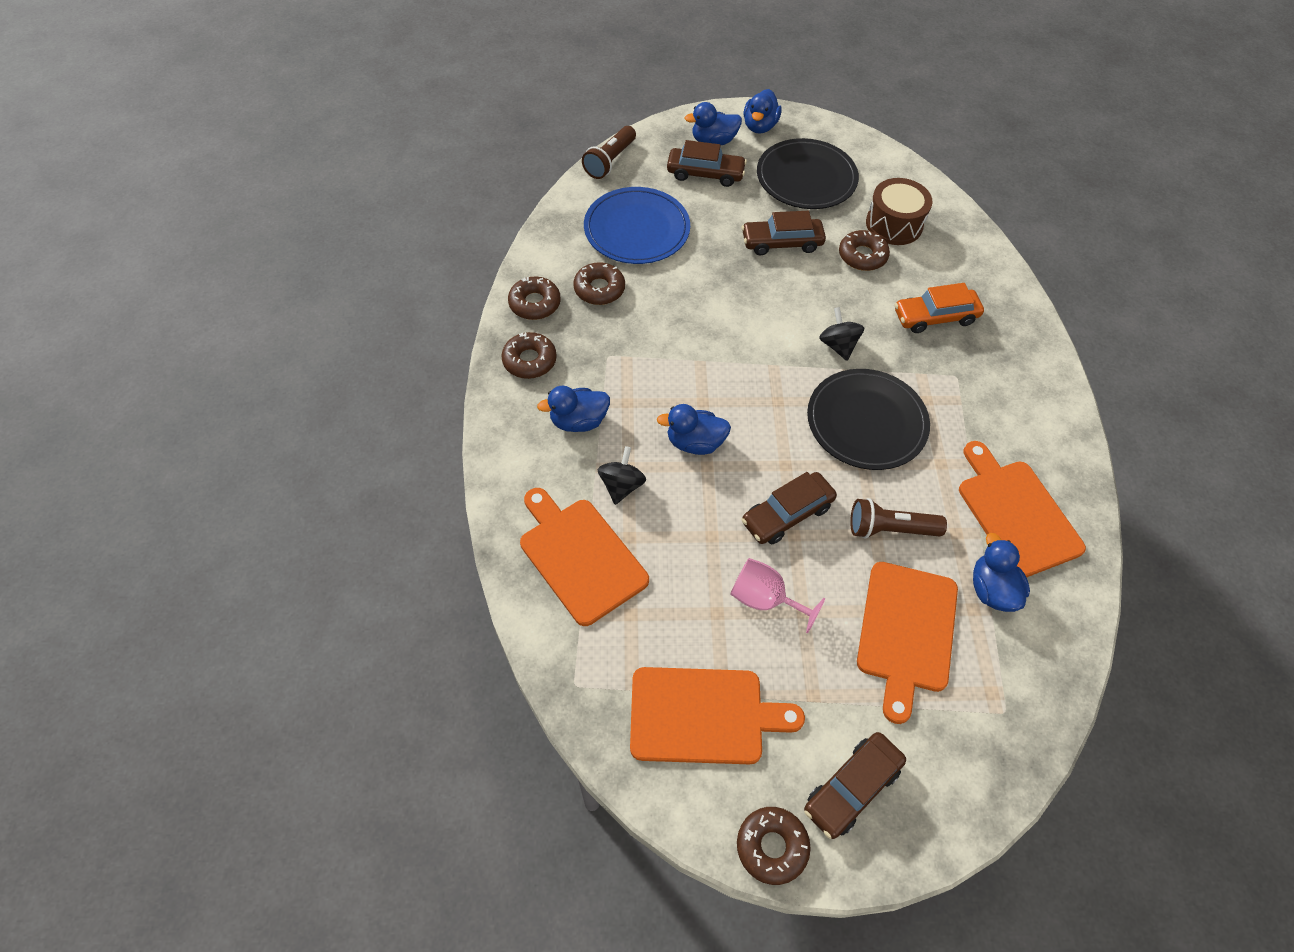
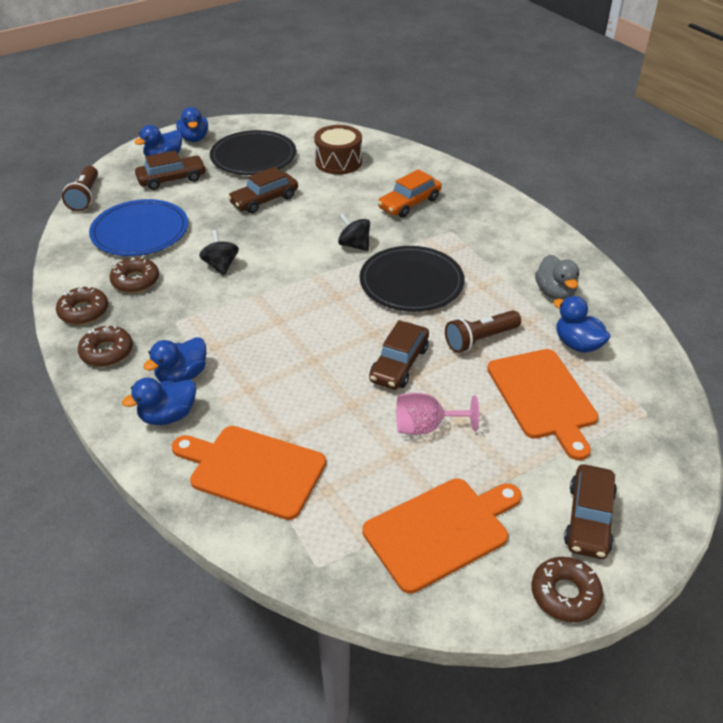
camera: 30 degrees left, 15 degrees down
black spinning top [598,446,646,505] -> black spinning top moved to [199,230,239,276]
blue duck [657,404,731,455] -> blue duck moved to [122,378,196,425]
brown donut [839,230,890,271] -> none
orange cutting board [959,441,1086,577] -> grey duck [535,255,579,300]

